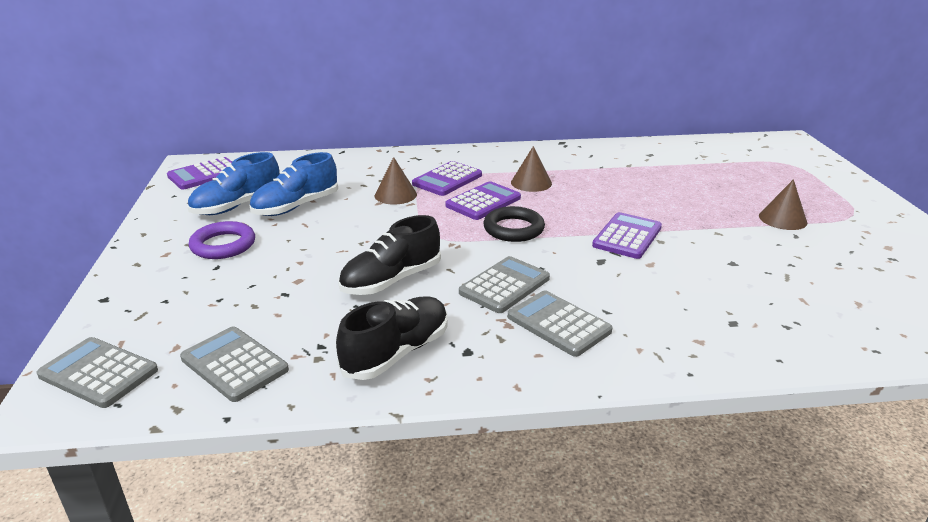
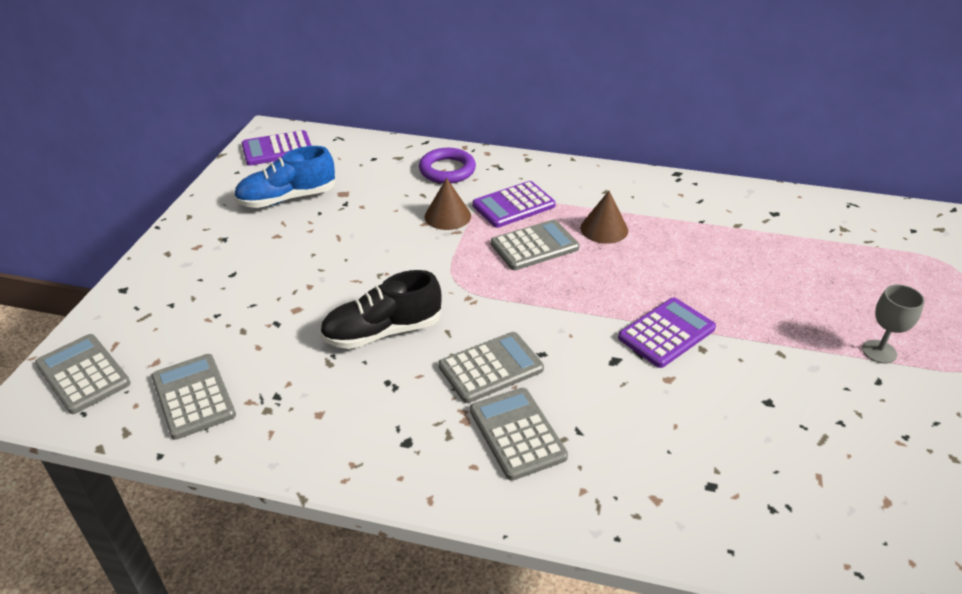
camera: 20 degrees right, 10 degrees up
purple ring [189,221,255,259] -> purple ring moved to [419,148,476,183]
blue shoe [249,152,338,216] -> none
black shoe [336,297,447,380] -> none
purple calculator [445,181,521,220] -> grey calculator [491,220,579,270]
black ring [483,206,545,242] -> none
brown cone [759,179,807,230] -> grey goblet [862,284,925,364]

